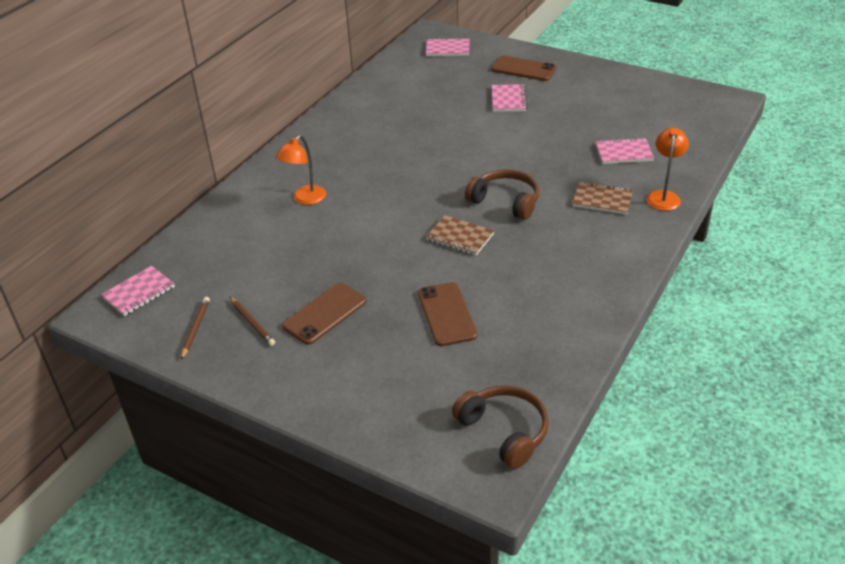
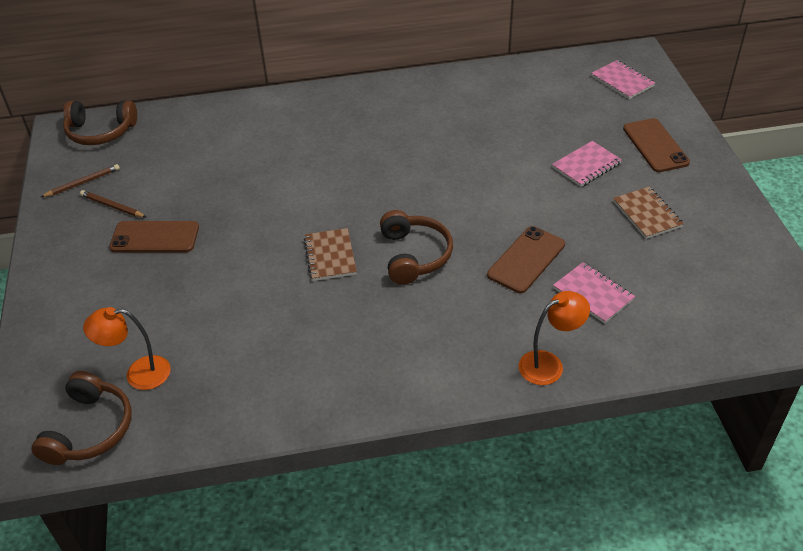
camera: 50 degrees right, 5 degrees up
pink notebook [101,266,175,316] -> brown headphones [63,101,137,145]
brown pencil [230,297,275,346] -> brown pencil turned 105 degrees clockwise [80,190,146,217]
orange lamp [276,135,326,205] -> orange lamp moved to [83,307,171,390]
brown phone [418,282,477,346] -> brown phone moved to [487,226,565,293]
brown notebook [572,181,633,215] -> brown notebook moved to [613,187,684,239]

